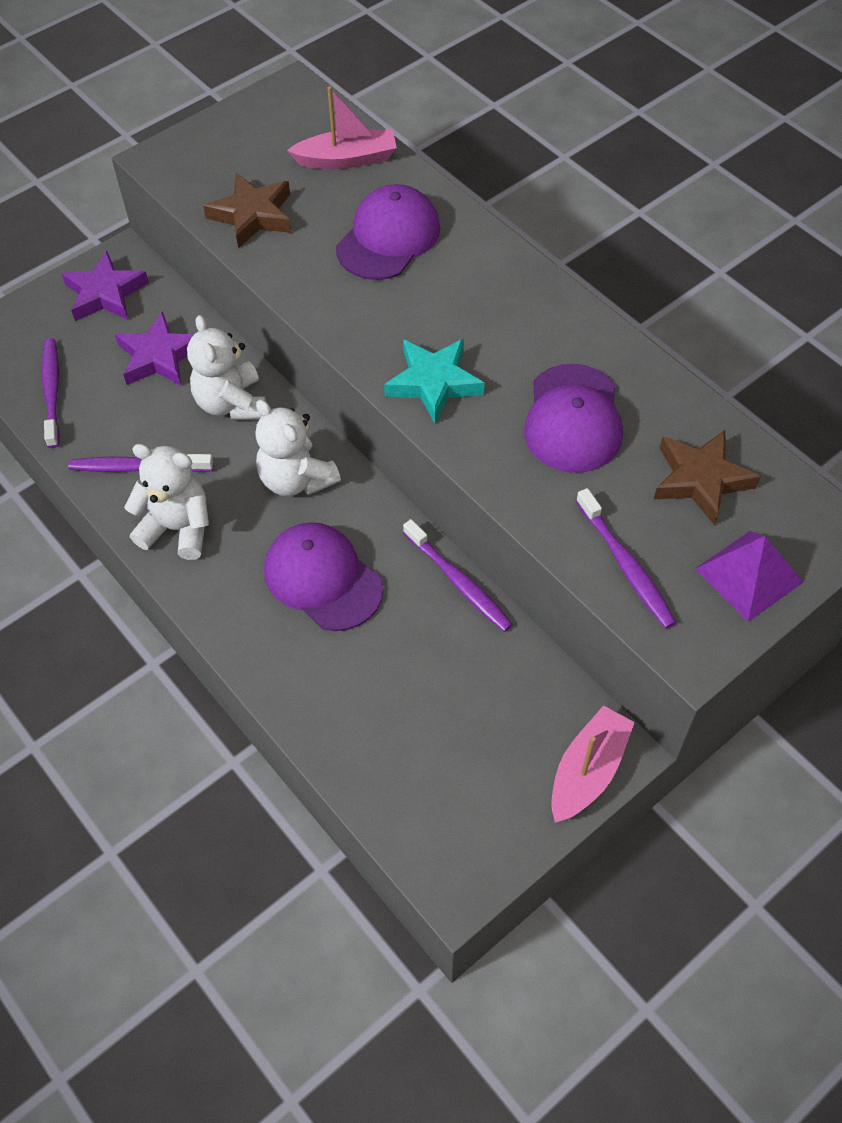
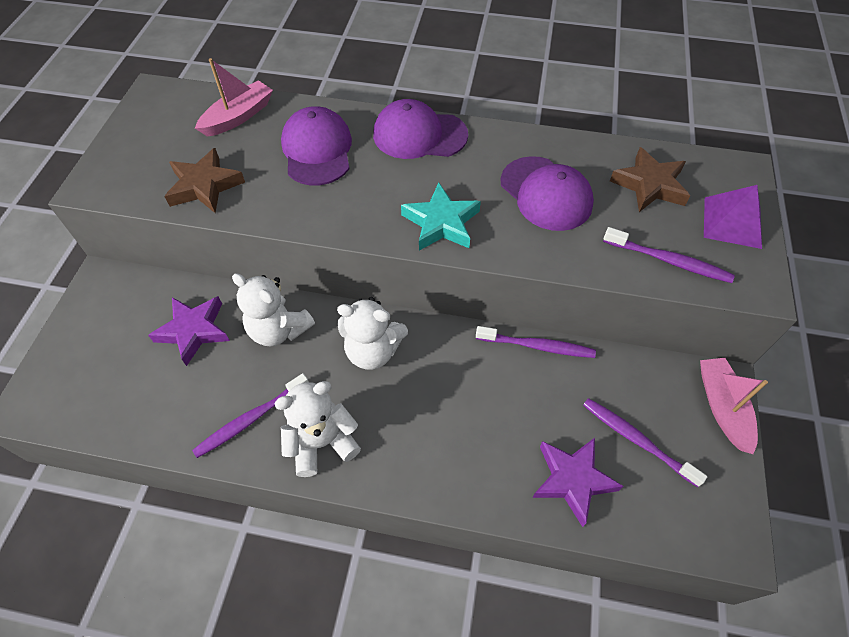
camera: 40 degrees left, 0 degrees up
purple toothbrush [42,338,60,448] -> purple toothbrush moved to [583,398,707,487]
purple star [62,251,149,321] -> purple star moved to [532,438,623,527]
purple cap [264,522,383,631] -> purple cap moved to [373,99,468,159]

